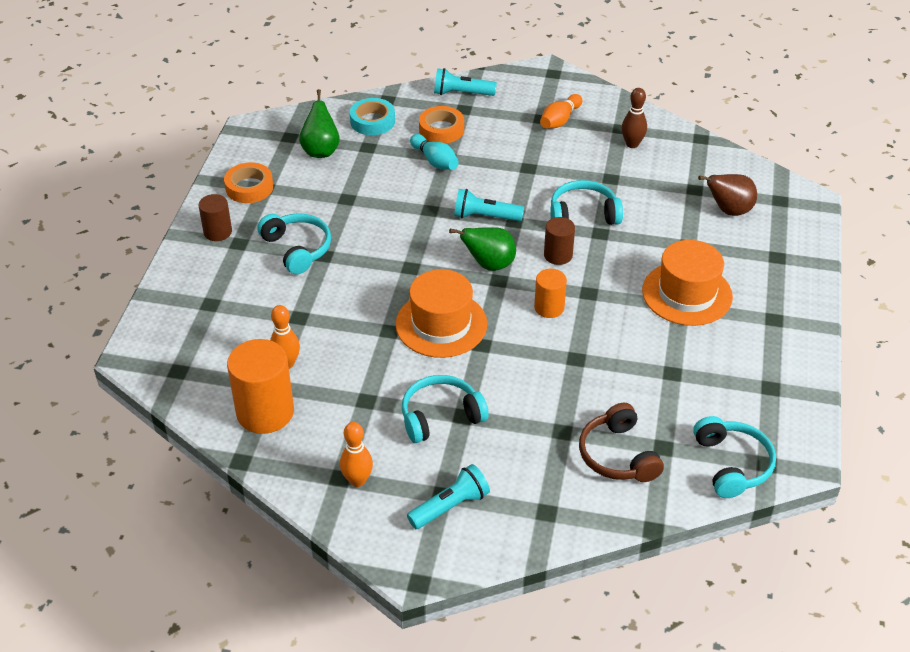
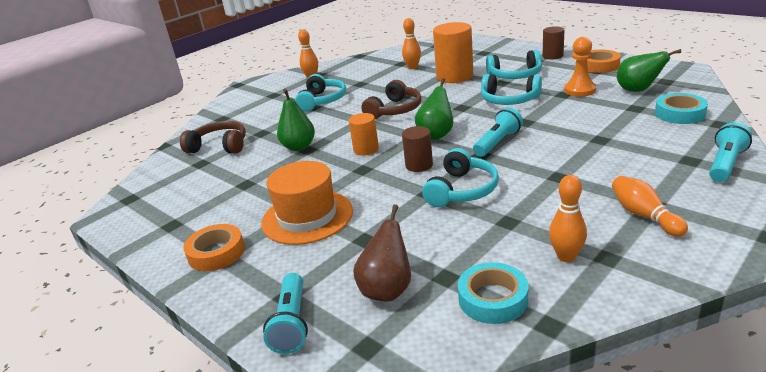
camera: 125 degrees right, 15 degrees down
orange cylinder [227,339,294,434] -> orange cylinder moved to [433,22,473,83]
orange hat [395,269,487,358] -> brown headphones [361,80,421,119]
turquoise flashlight [407,464,490,529] -> turquoise flashlight moved to [263,273,308,354]
turquoise bowling pin [410,134,459,170] -> none
orange tape [419,106,464,144] -> orange tape moved to [183,224,245,271]
brown bowling pin [621,88,647,148] -> orange bowling pin [549,175,587,262]
turquoise headphones [693,416,776,498] -> turquoise headphones moved to [481,74,542,105]
none -> green pear [277,89,315,151]
none -> turquoise tape [458,262,528,324]
none -> orange pawn [564,37,596,97]

